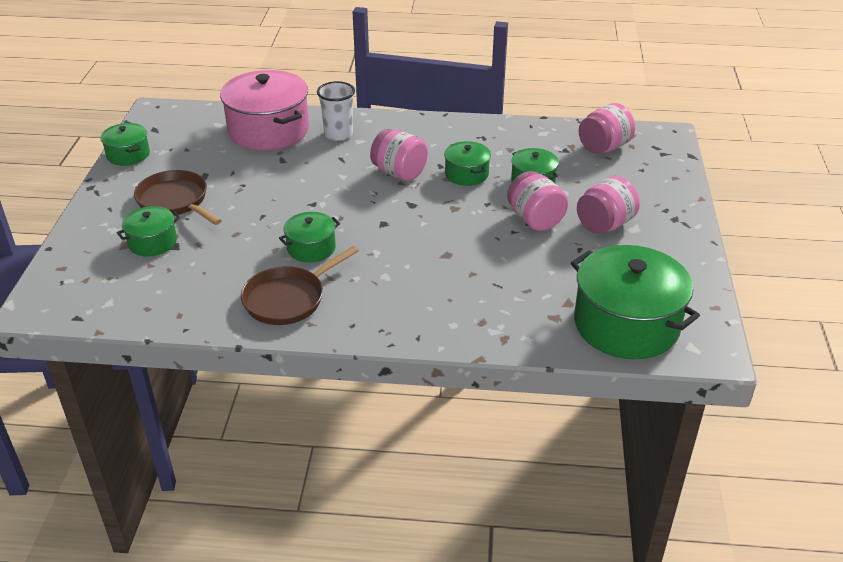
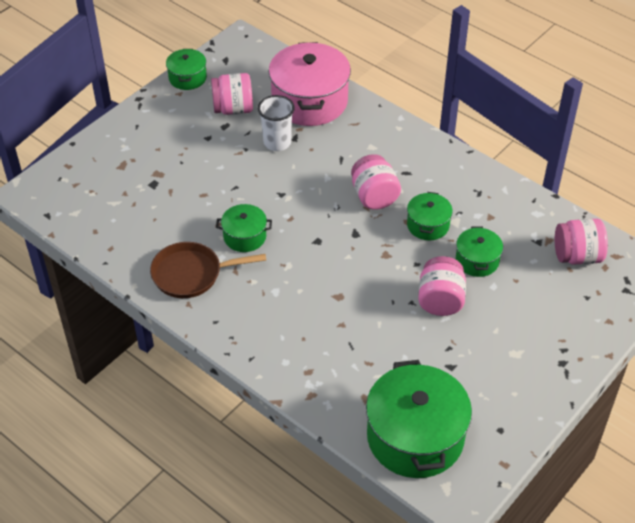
camera: 35 degrees right, 10 degrees up
green pot [117,206,180,257] -> none
brown pan [134,170,222,225] -> none
white cup [317,81,355,141] -> white cup moved to [258,95,295,151]
pink jar [577,176,640,234] -> pink jar moved to [211,73,253,115]

